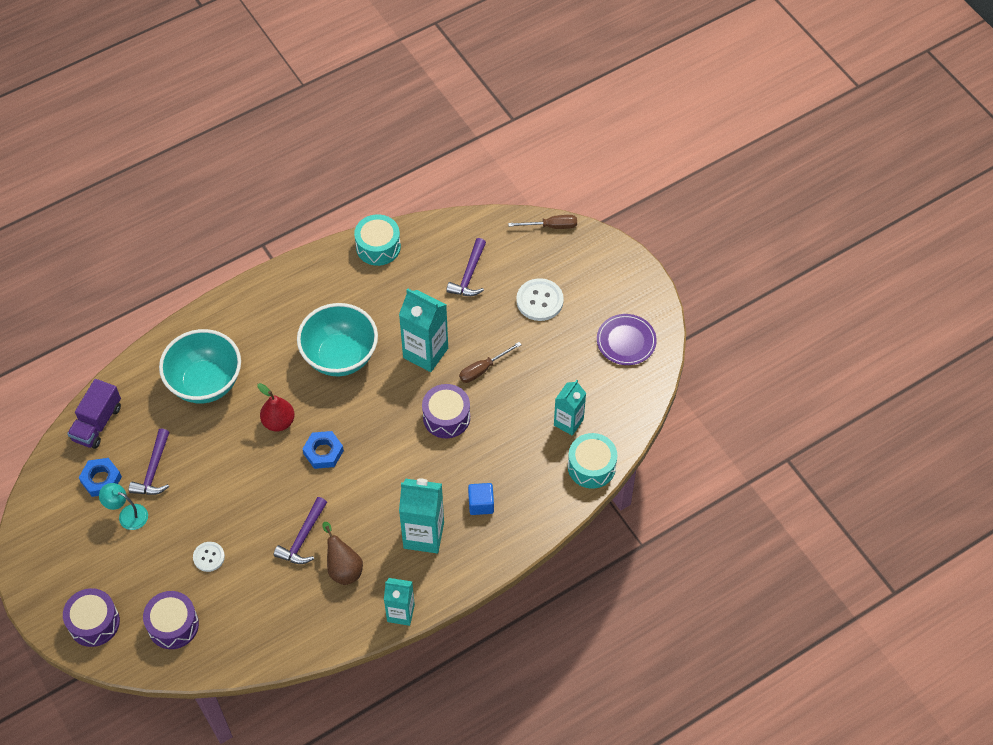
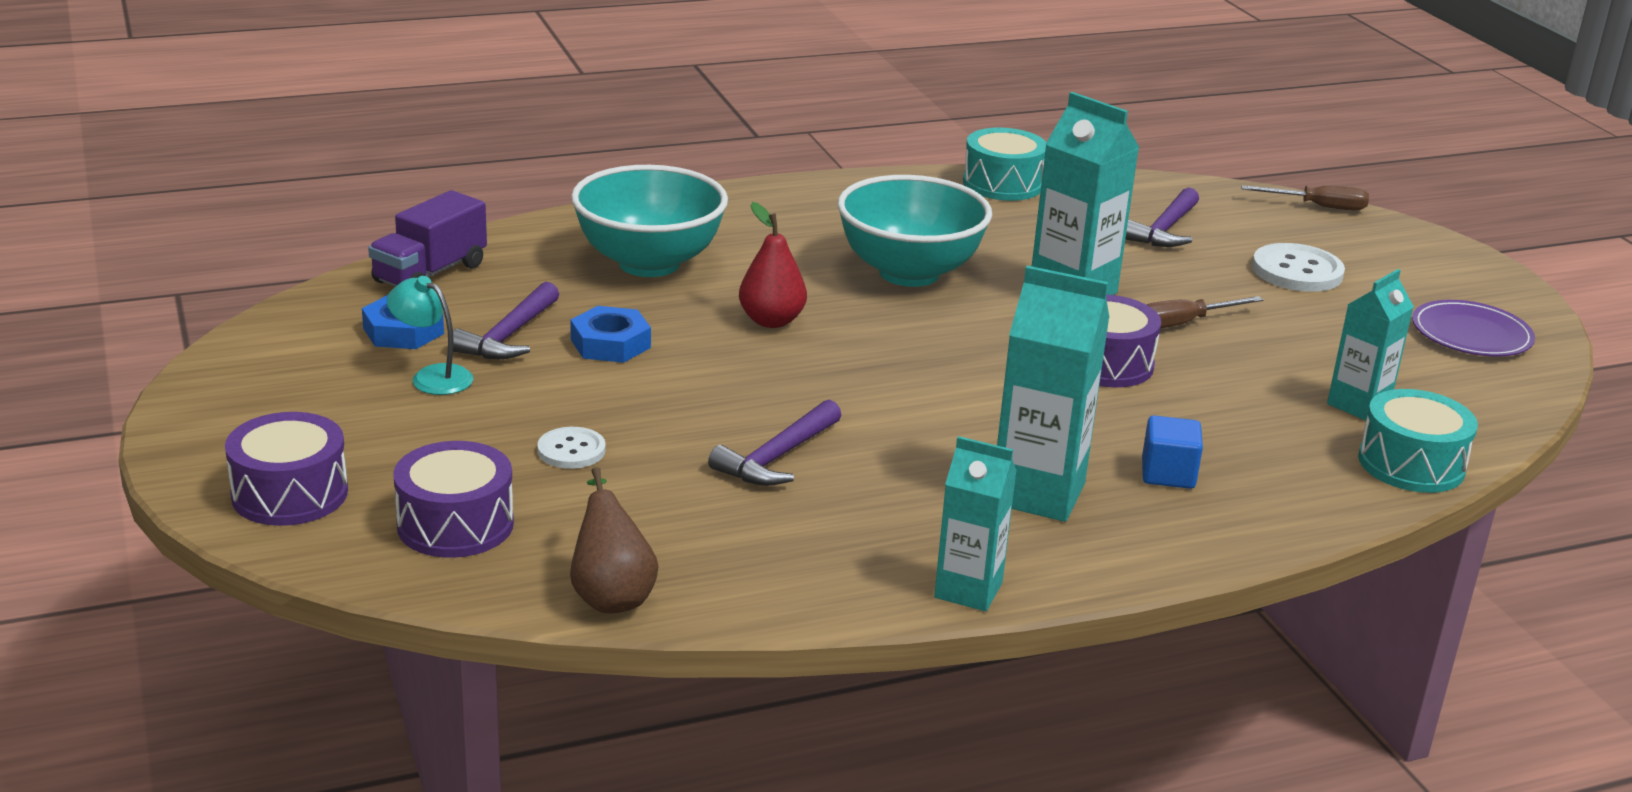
camera: 10 degrees right, 30 degrees down
blue nut [303,431,344,469] -> blue nut moved to [570,306,651,363]
brown pear [322,522,363,585] -> brown pear moved to [570,467,659,613]

